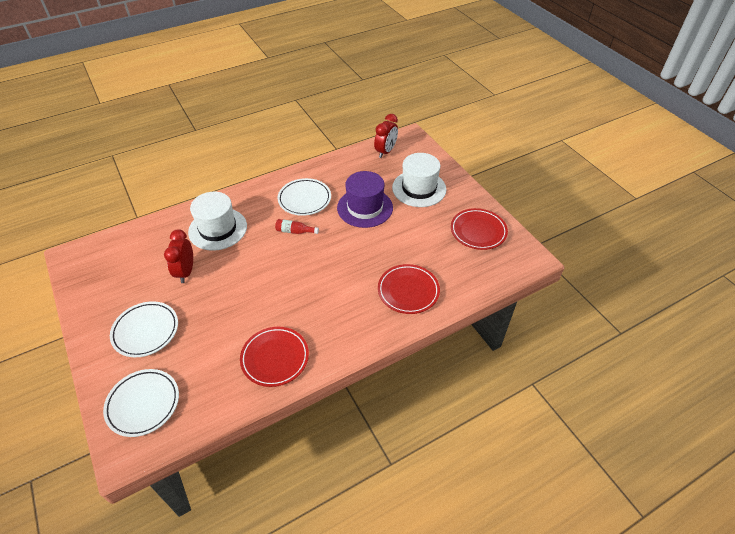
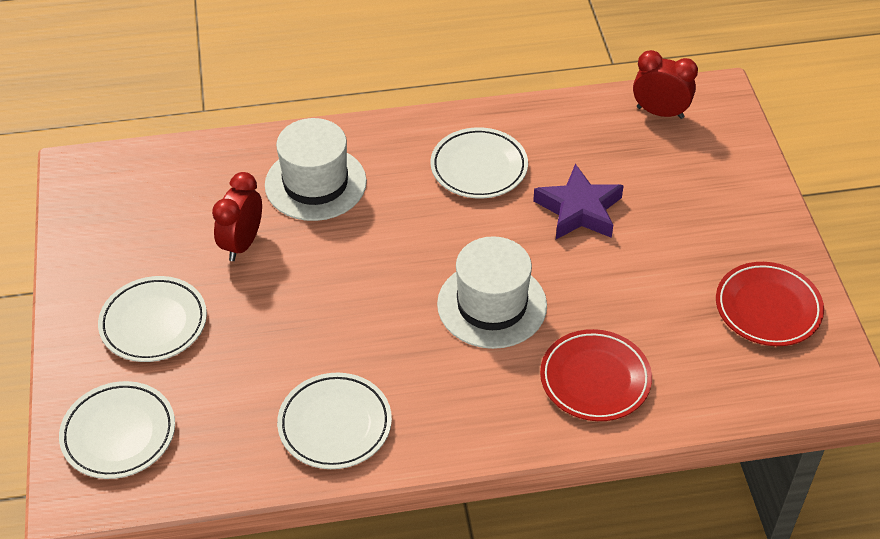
camera: 20 degrees right, 0 degrees up
red plate [240,327,309,387] -> white plate [277,373,392,469]
red bottle [275,219,319,234] -> none
purple hat [337,171,393,228] -> purple star [533,164,624,239]
red clock [374,114,398,158] -> red clock turned 120 degrees counterclockwise [633,50,698,119]
white hat [392,153,446,207] -> white hat moved to [437,236,547,349]

